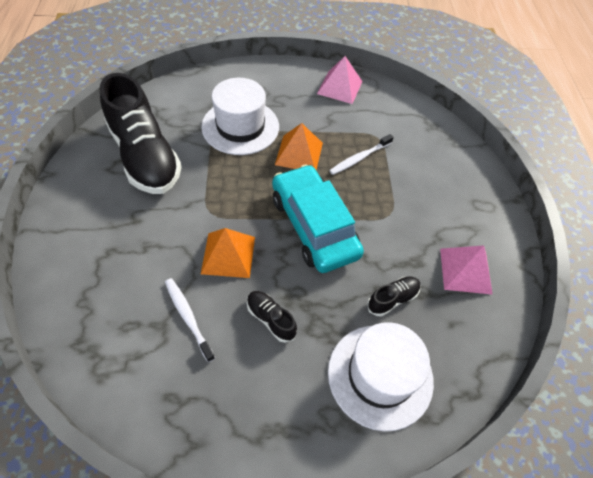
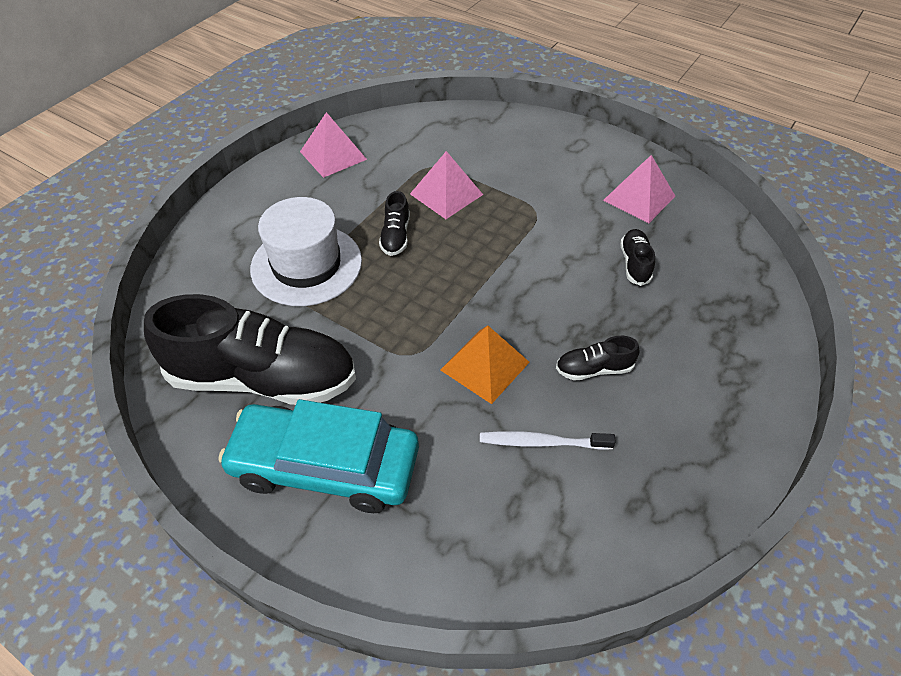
camera: 50 degrees left, 5 degrees down
turquoise car [272,164,364,273] -> turquoise car moved to [218,399,419,513]
orange pyramid [275,123,323,170] -> black shoe [379,191,410,256]
white hat [328,322,434,431] -> none
white toothbrush [329,134,394,175] -> pink pyramid [410,151,483,219]

